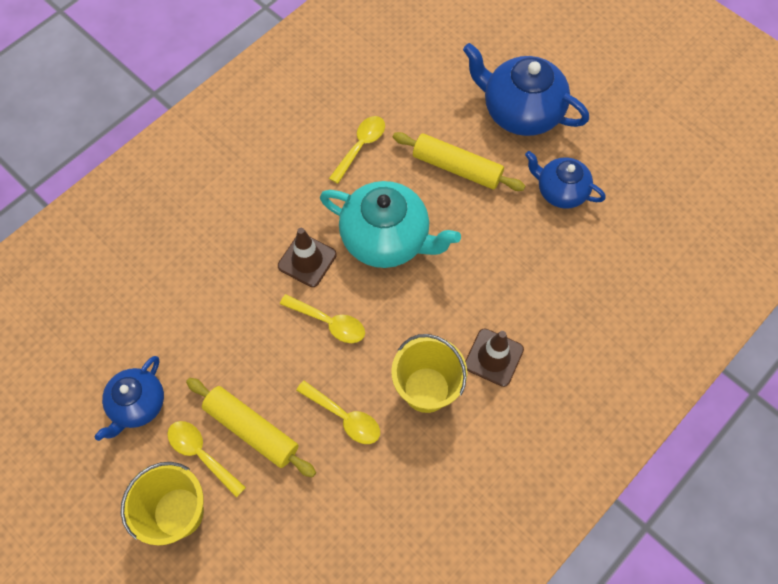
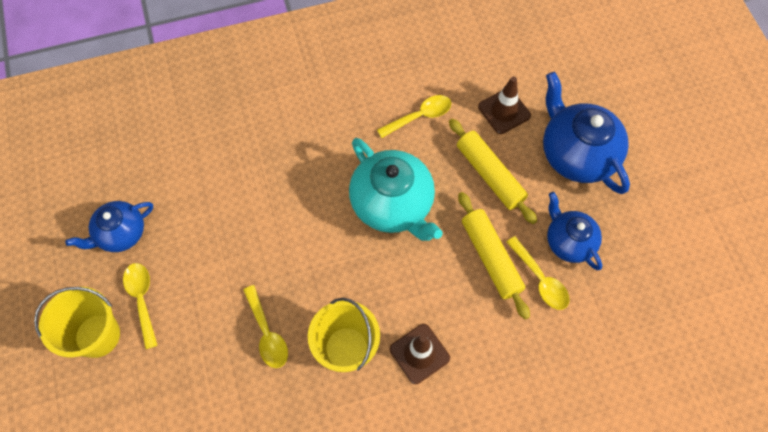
camera: 30 degrees right, 0 degrees up
yellow rolling pin [186,378,316,478] -> yellow rolling pin moved to [458,192,530,319]
brown traffic cone [278,228,337,287] -> brown traffic cone moved to [478,76,531,134]
yellow spoon [280,294,365,343] -> yellow spoon moved to [506,236,569,310]

